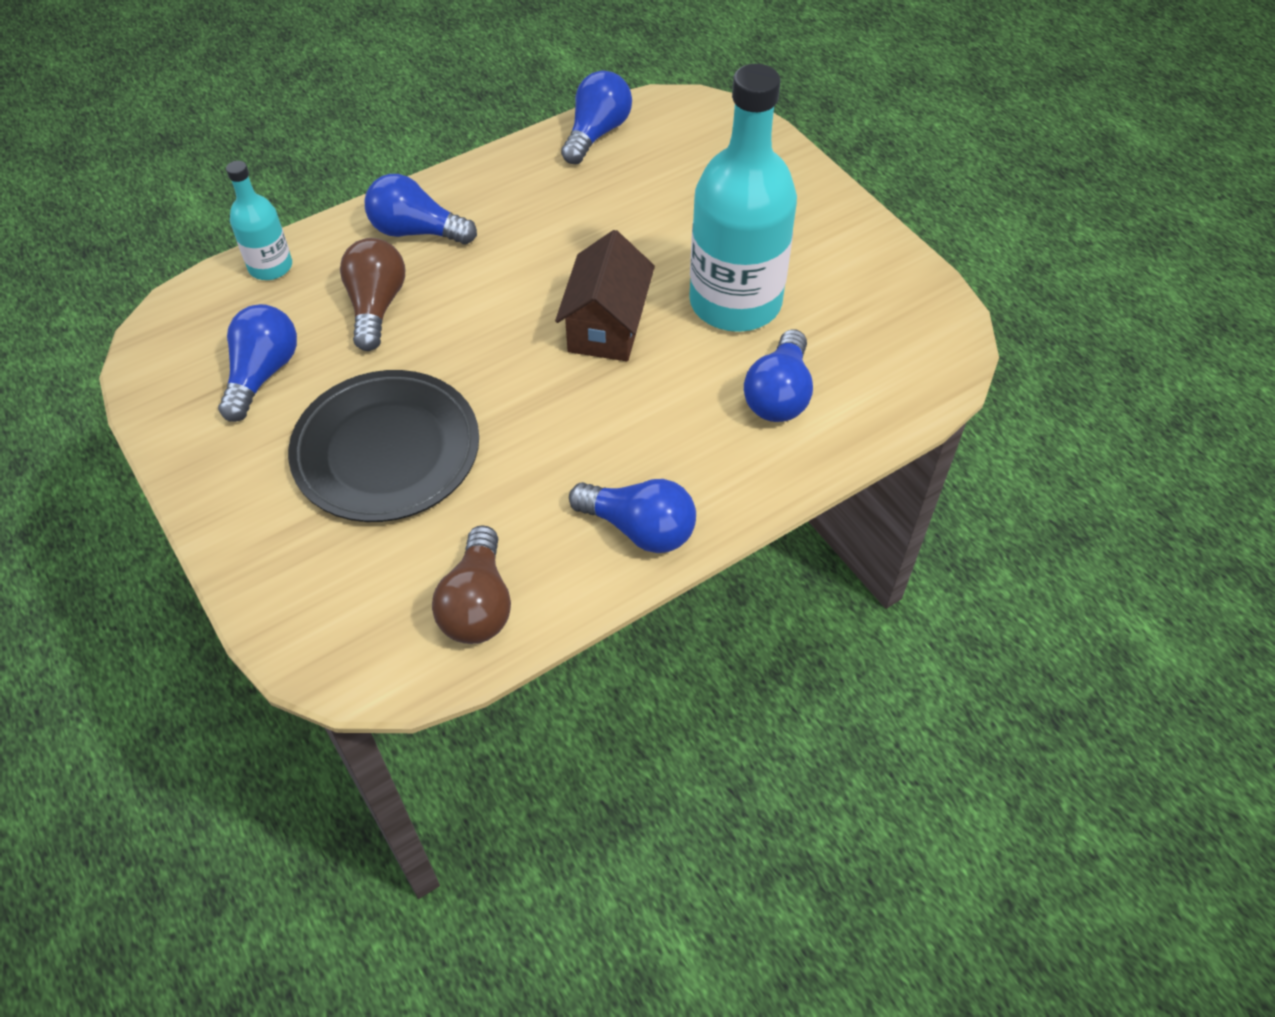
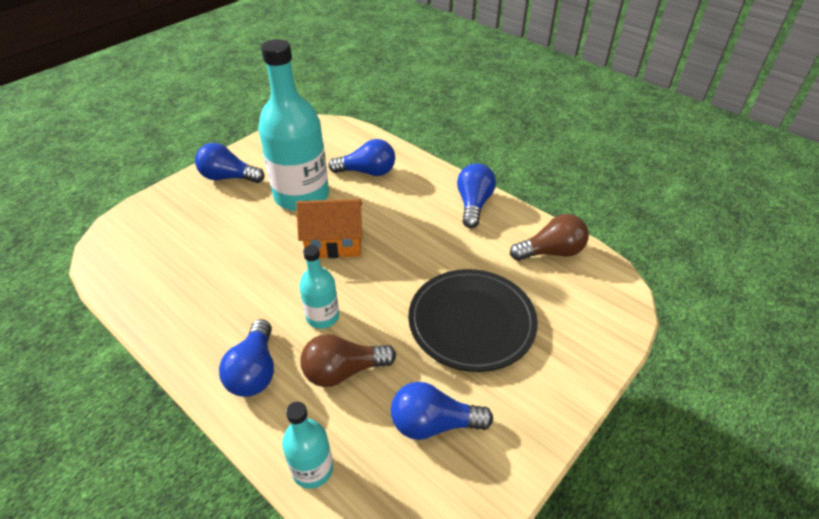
camera: 105 degrees left, 10 degrees down
brown house [555,230,655,361] -> orange house [296,199,362,258]
blue light bulb [561,71,632,164] -> blue light bulb moved to [195,143,265,183]
none -> turquoise bottle [299,245,339,329]

